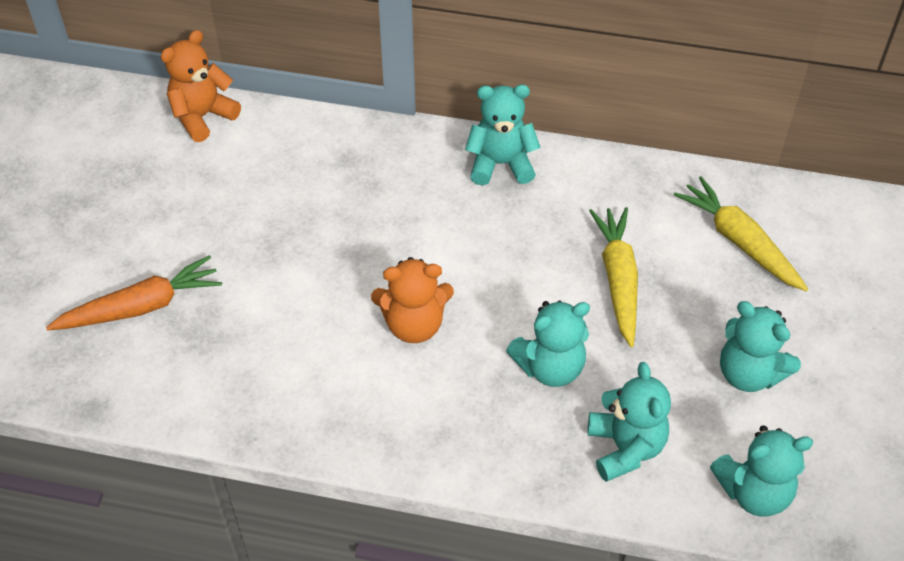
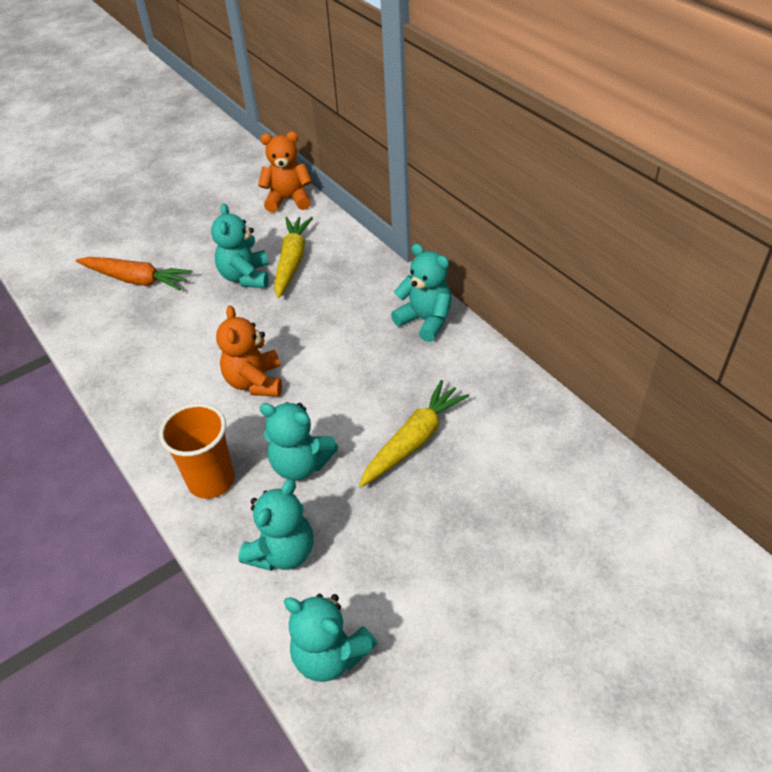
camera: 45 degrees right, 5 degrees down
orange teddy bear [371,257,454,343] -> orange teddy bear turned 45 degrees clockwise [216,305,282,396]
yellow carrot [674,176,808,291] -> yellow carrot moved to [274,217,313,298]
turquoise teddy bear [720,301,801,392] -> turquoise teddy bear moved to [211,203,269,288]
none -> orange cup [159,403,235,499]

